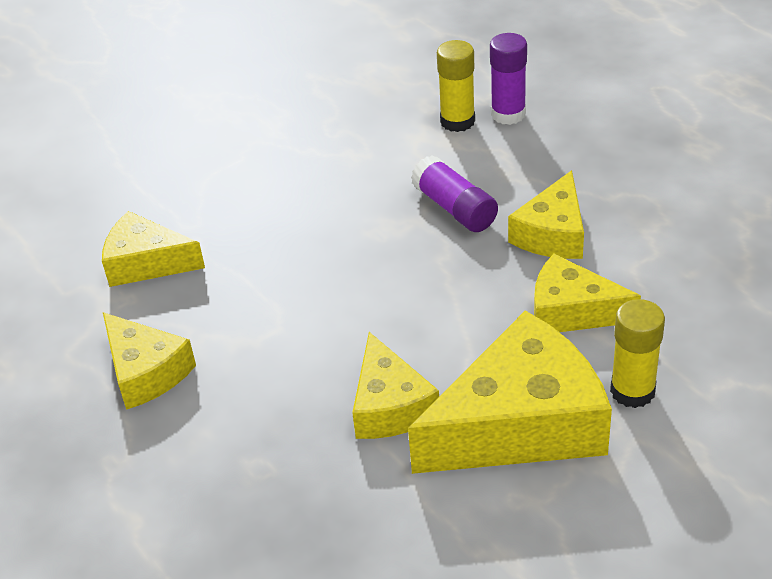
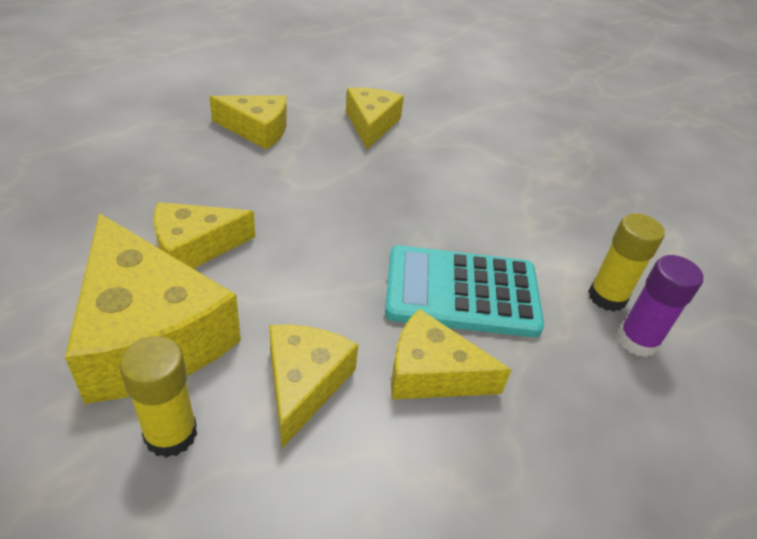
camera: 75 degrees right, 0 degrees up
yellow cheese [103,312,196,410] -> yellow cheese turned 120 degrees counterclockwise [210,95,287,150]
purple glue stick [411,155,498,232] -> turquoise calculator [385,245,544,337]

